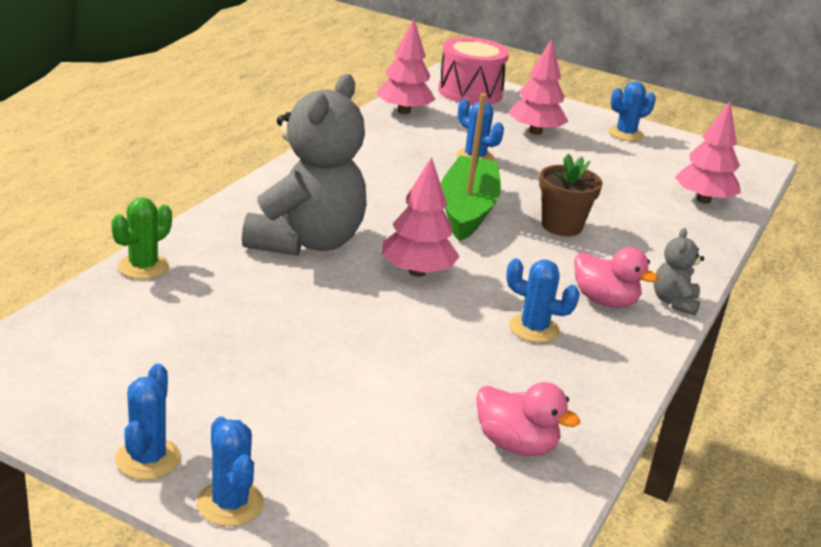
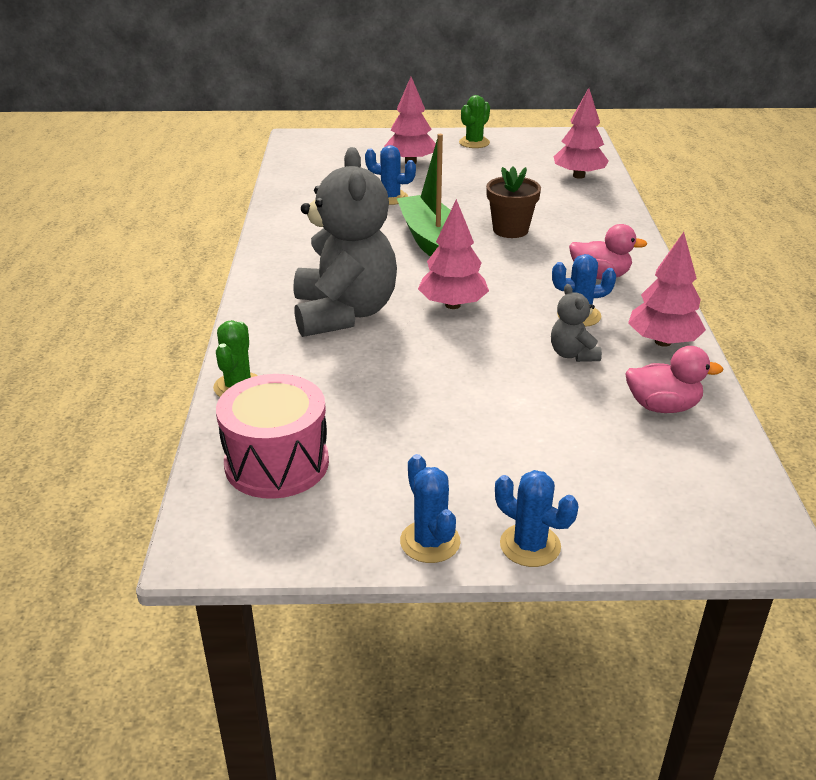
camera: 25 degrees left, 5 degrees up
pink tree [376,19,436,114] -> pink tree moved to [628,232,706,347]
pink drum [438,37,509,105] -> pink drum moved to [216,374,329,499]
blue cactus [608,81,656,141] -> green cactus [459,95,490,148]
grey teddy bear [653,228,704,316] -> grey teddy bear moved to [551,284,602,362]

